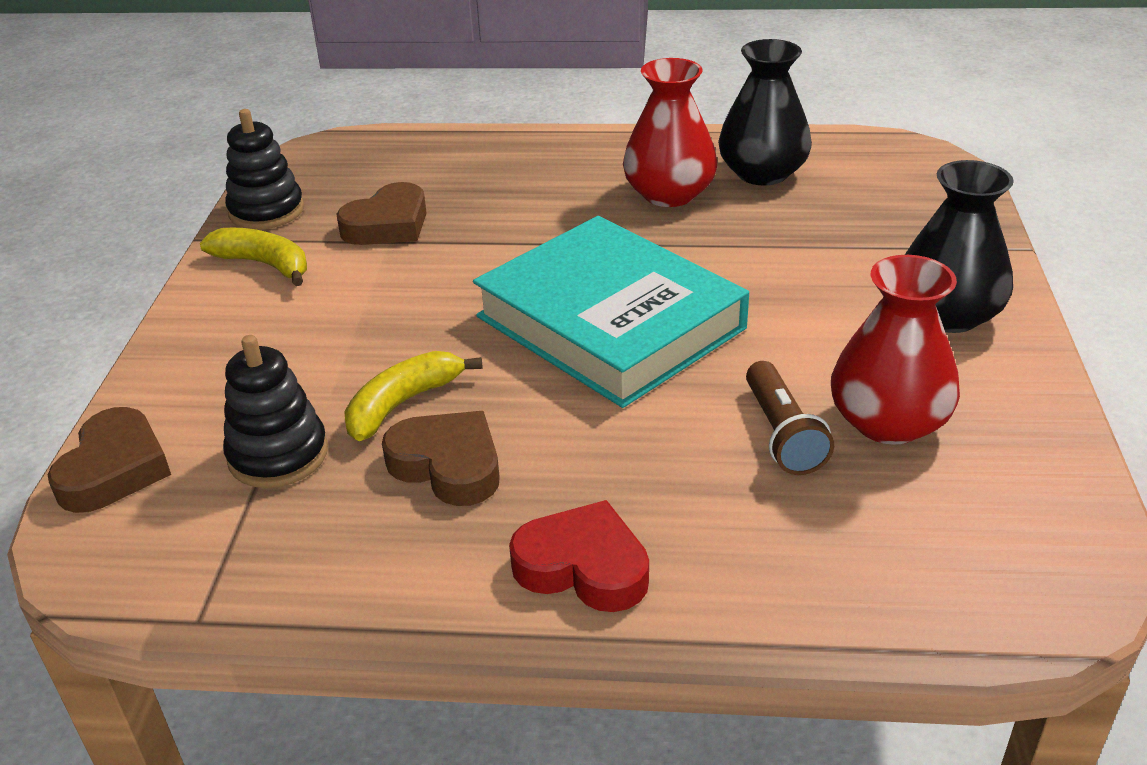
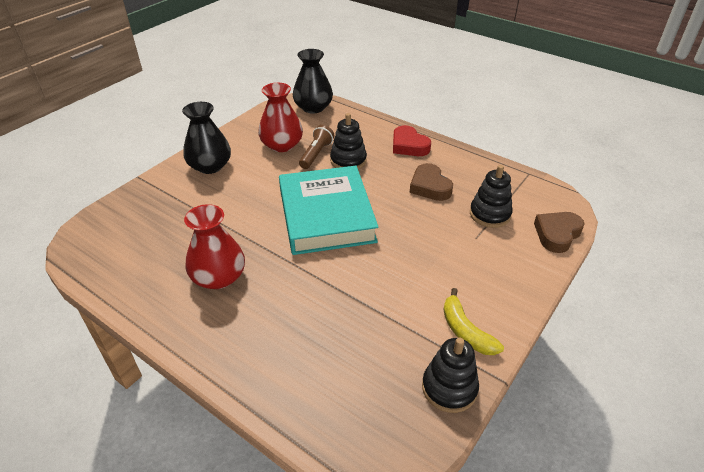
camera: 150 degrees left, 5 degrees up
brown heart [337,182,427,245] -> none
yellow banana [344,351,483,441] -> none
black vase [718,39,812,186] -> black vase moved to [293,49,333,114]
none -> black stacking toy [330,113,367,169]

